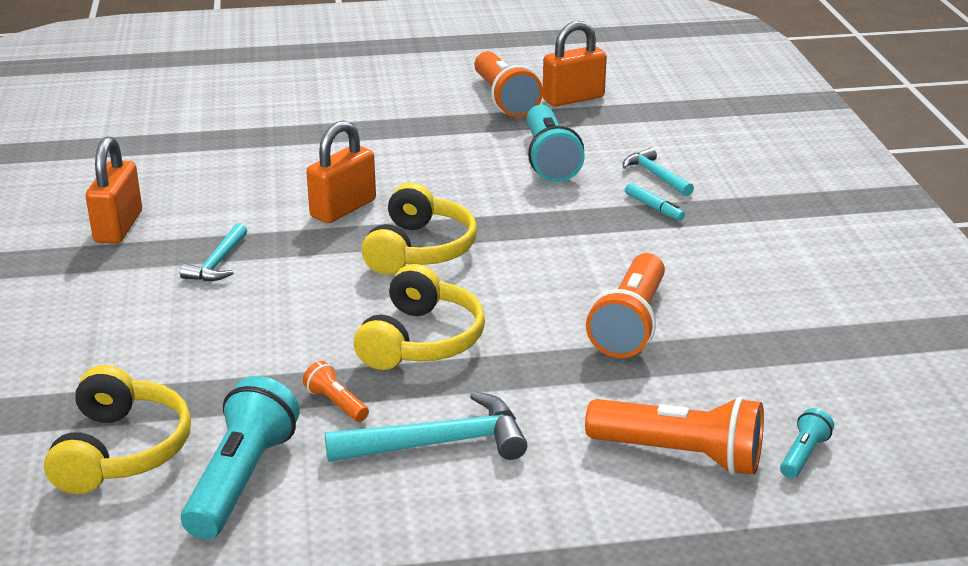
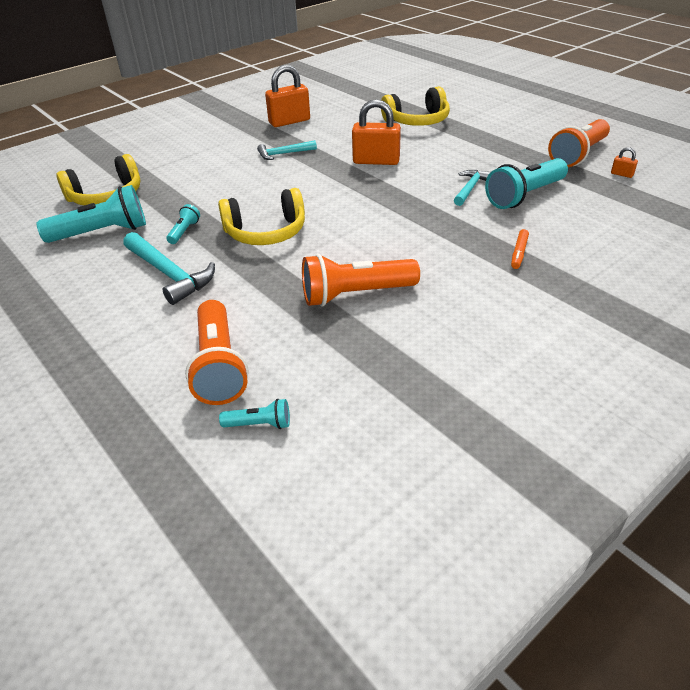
camera: 60 degrees right, 10 degrees up
orange flashlight [303,361,369,422] -> turquoise flashlight [166,204,200,244]
yellow headphones [361,183,477,274] -> yellow headphones moved to [381,86,450,126]
orange padlock [543,21,607,106] -> orange padlock [611,147,638,178], size x0.43
turquoise hammer [623,147,694,196] -> turquoise hammer moved to [454,170,490,206]
turquoise marker [625,183,685,221] -> orange marker [511,229,529,269]

